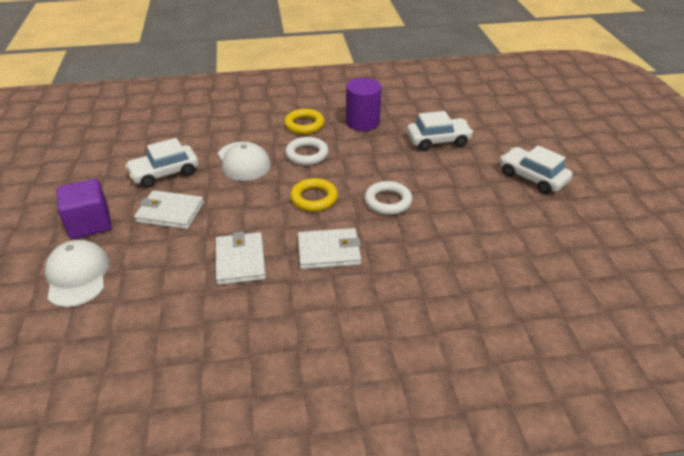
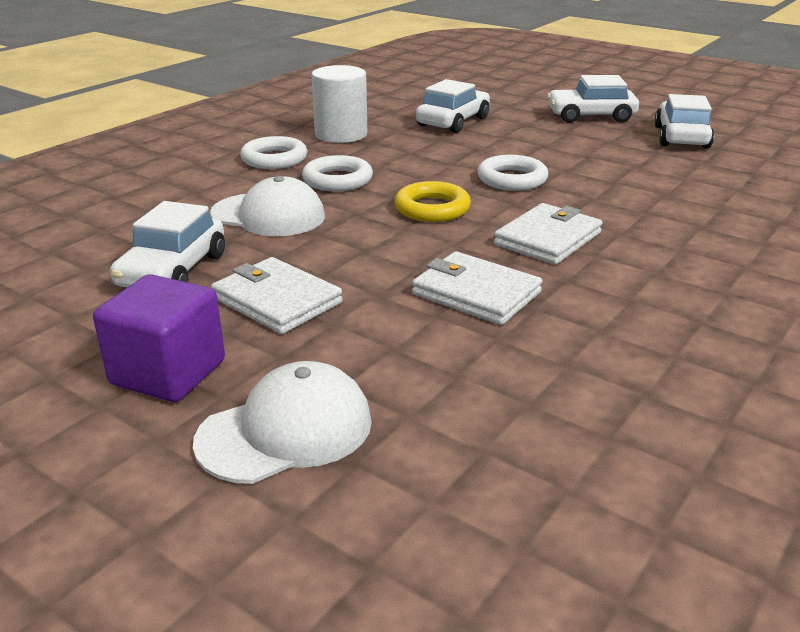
camera: 45 degrees left, 10 degrees down
white cap [45,240,110,307] -> white cap turned 120 degrees clockwise [193,361,372,484]
white wallet [134,190,204,229] -> white wallet turned 75 degrees clockwise [211,257,343,334]
yellow ring [284,109,325,134] -> white ring [240,136,307,169]
purple cylinder [346,78,382,131] -> white cylinder [311,65,367,143]
none -> white car [654,94,714,149]

